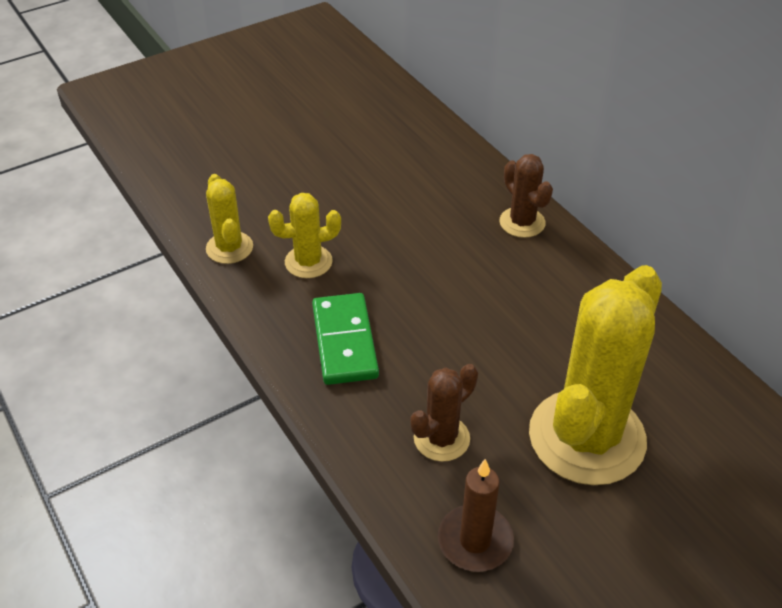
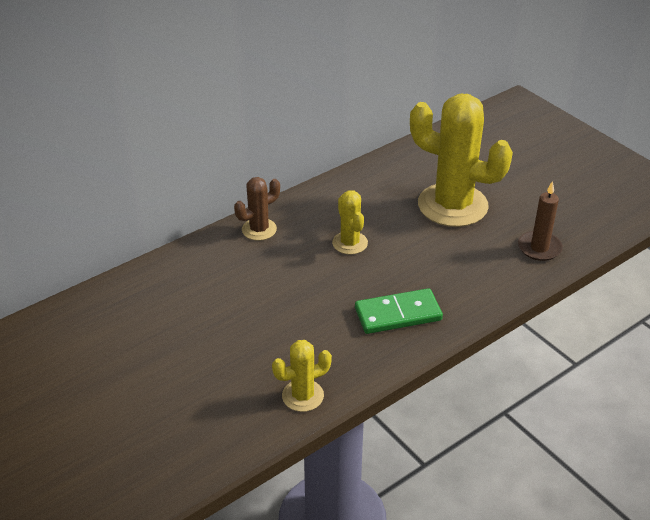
camera: 95 degrees left, 5 degrees down
yellow cactus [268,193,341,278] -> yellow cactus moved to [332,190,368,255]
brown cactus [410,364,478,462] -> none

